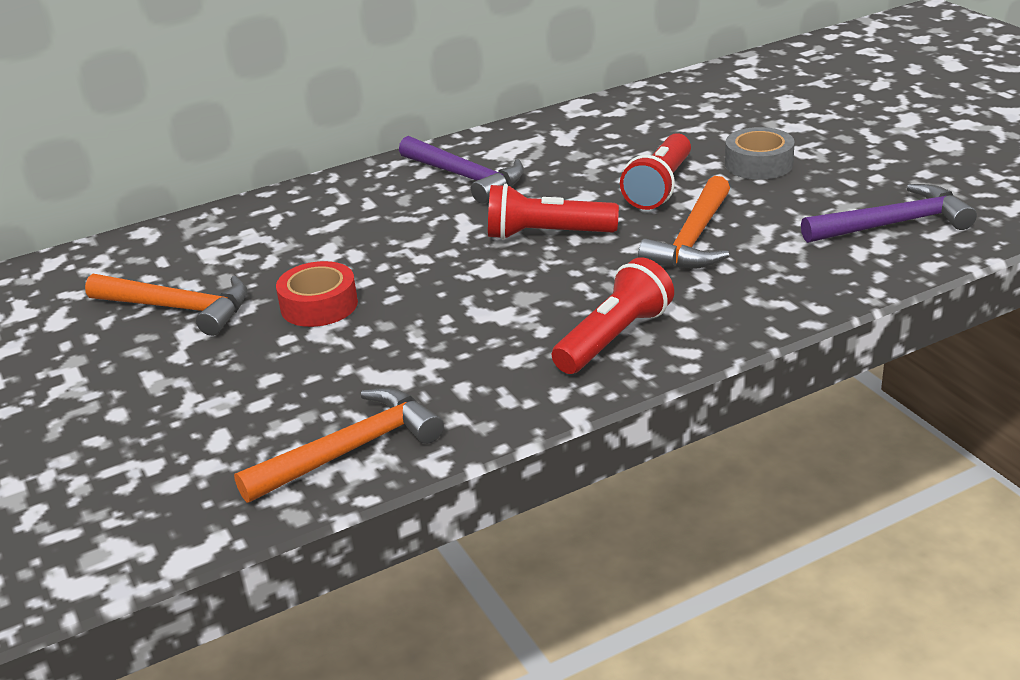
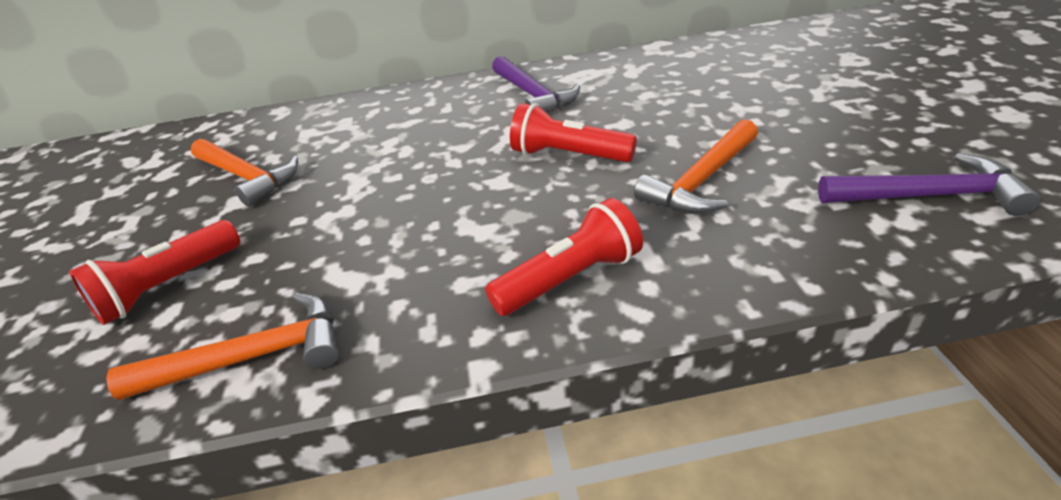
camera: 20 degrees right, 5 degrees up
red tape [276,261,358,327] -> none
red flashlight [620,133,691,210] -> red flashlight moved to [69,220,240,325]
grey tape [725,127,795,180] -> none

